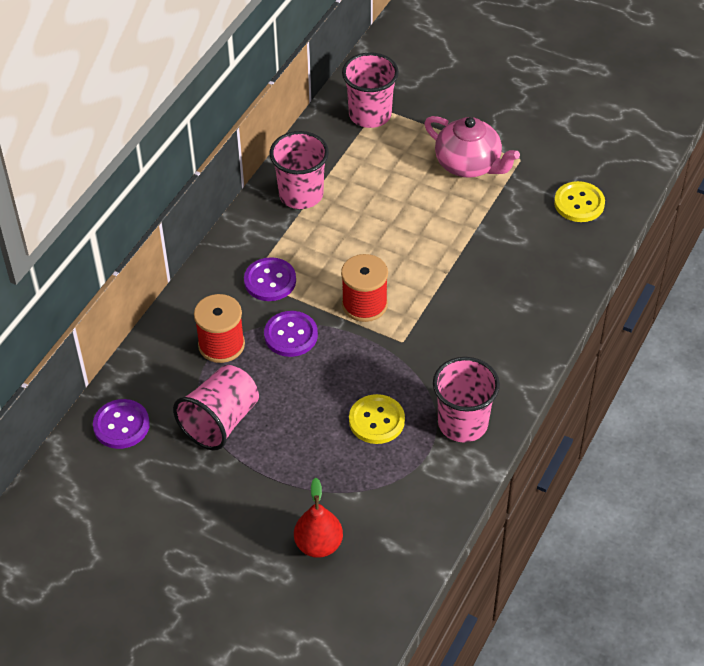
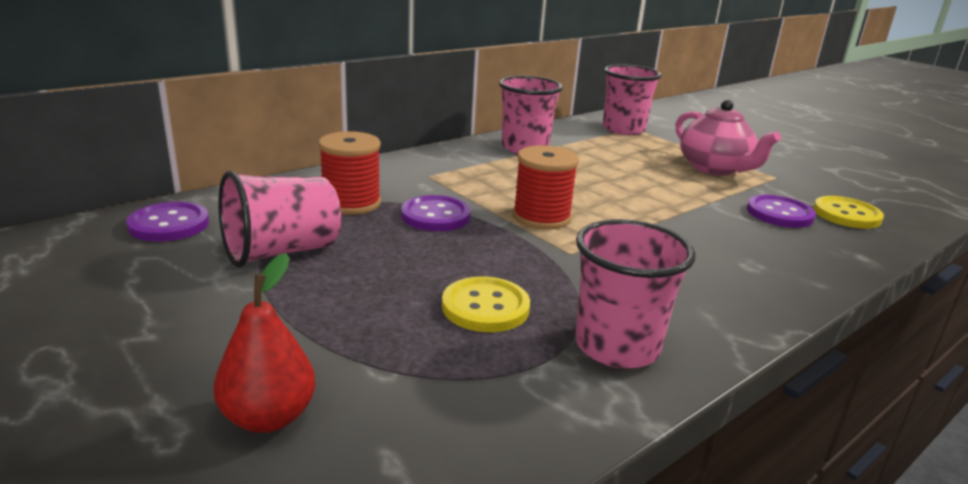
camera: 20 degrees right, 25 degrees down
purple button [244,257,296,301] -> purple button moved to [747,195,816,228]

